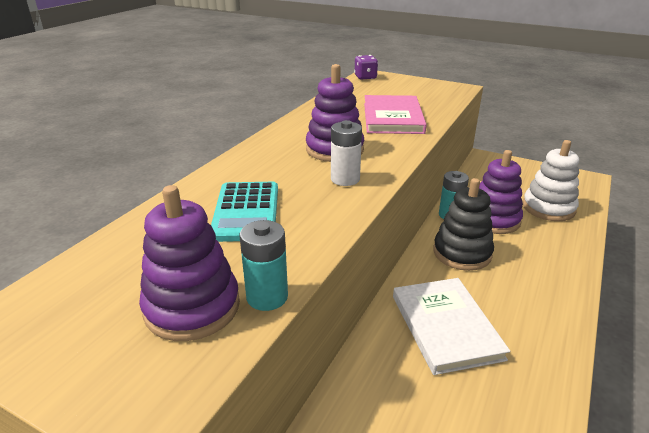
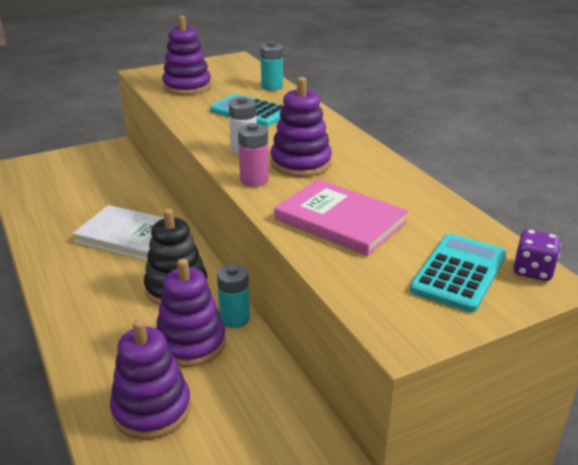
camera: 125 degrees right, 0 degrees up
turquoise battery [239,220,288,311] -> turquoise battery moved to [260,41,283,91]
white stacking toy [523,140,579,221] -> purple stacking toy [110,319,191,439]
none -> pink battery [238,123,269,187]
none -> turquoise calculator [410,234,506,312]

